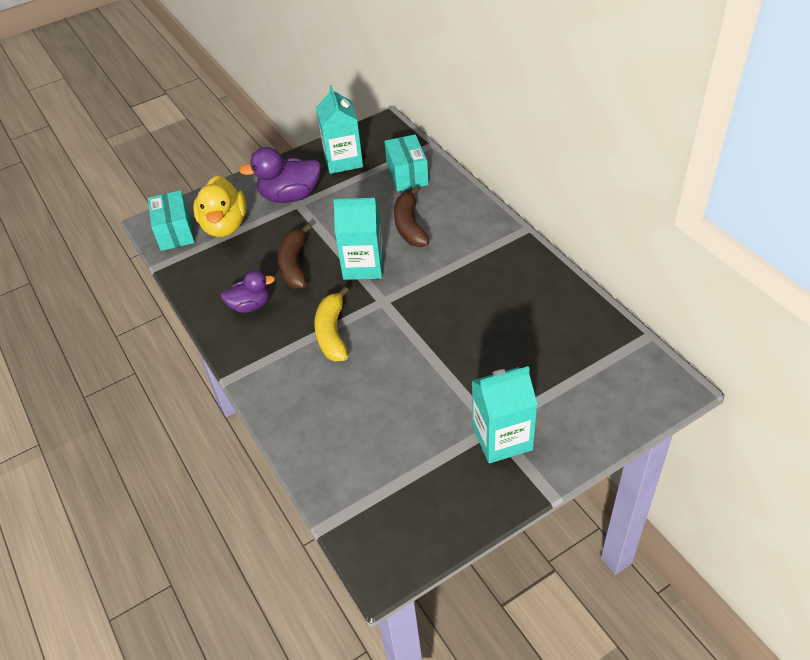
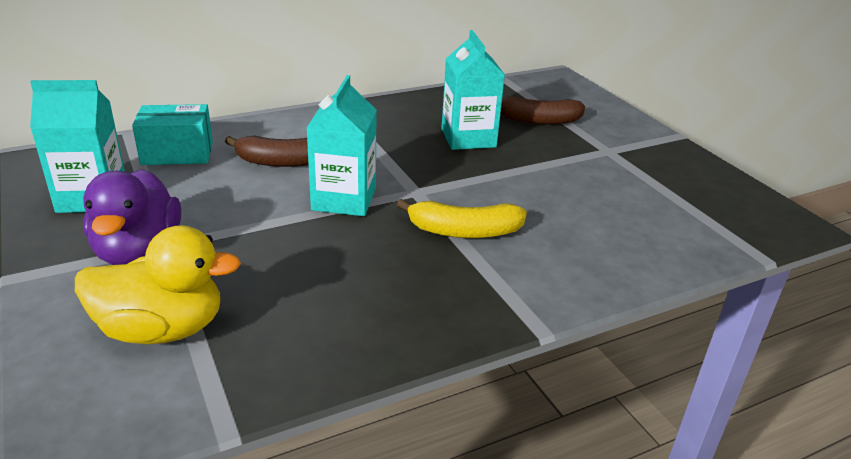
camera: 90 degrees left, 15 degrees down
turquoise box [148,190,195,251] -> none
purple duck [221,270,275,313] -> none
brown banana [277,224,312,289] -> brown banana moved to [501,96,585,125]
turquoise carton [472,366,538,463] -> turquoise carton moved to [441,30,505,150]

